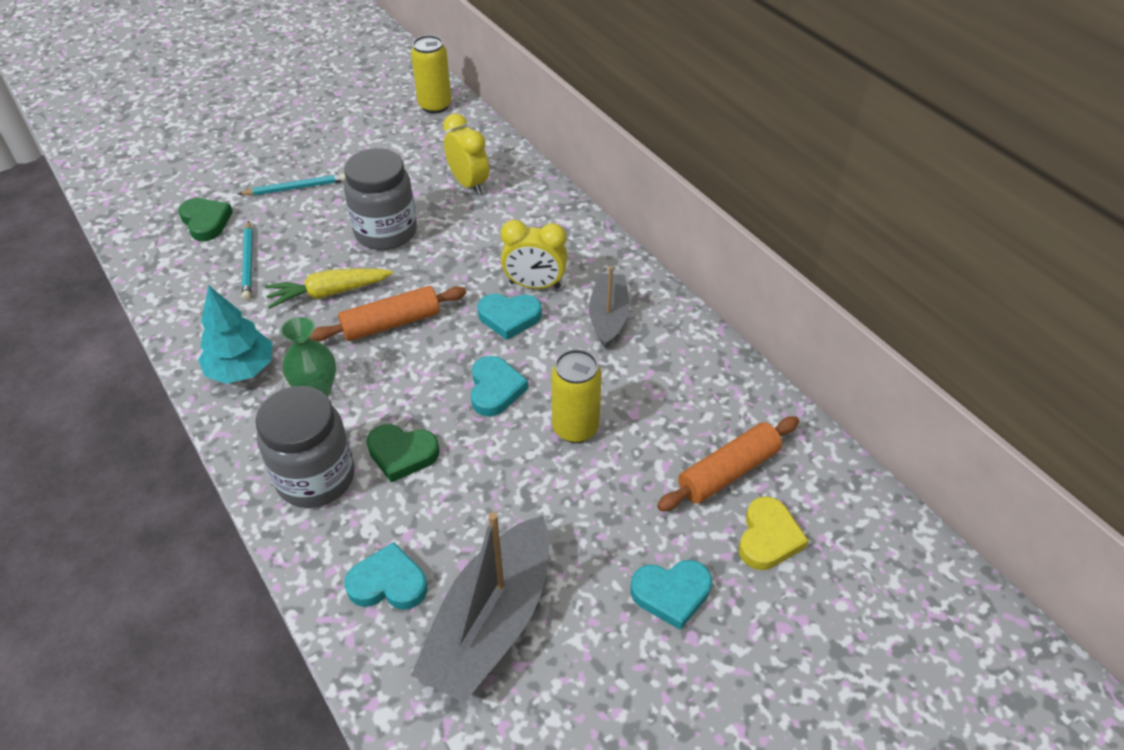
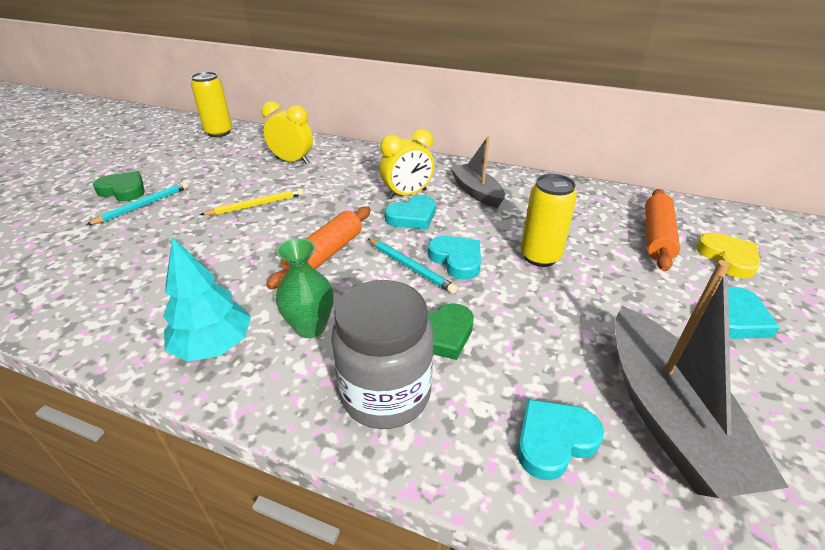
camera: 35 degrees left, 10 degrees down
green heart [178,198,233,241] -> green heart moved to [93,171,145,201]
turquoise pencil [242,221,253,300] -> turquoise pencil moved to [367,238,458,294]
yellow carrot [265,268,393,309] -> none
grey jar [344,148,417,250] -> yellow pencil [200,188,304,215]

